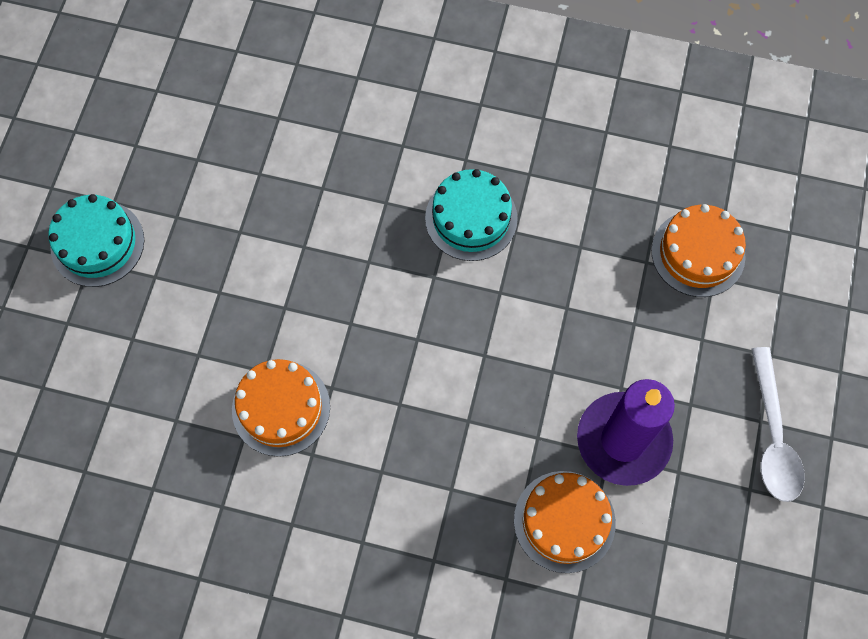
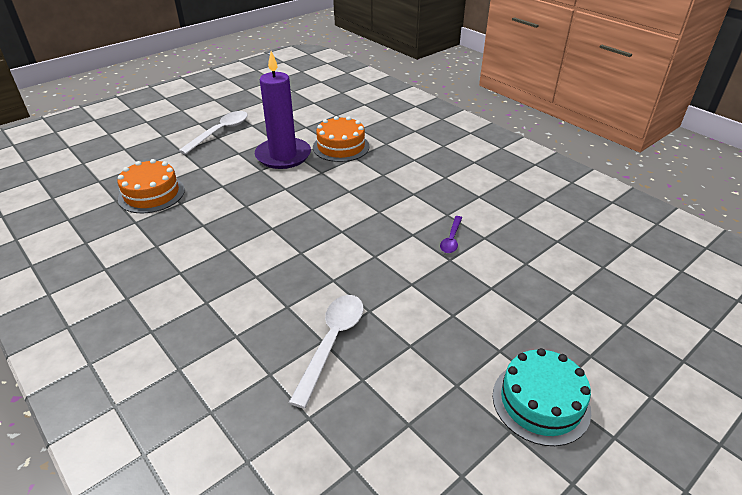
camera: 145 degrees left, 30 degrees down
orange cake [232,359,330,457] -> purple spoon [440,216,462,253]
turquoise cake [425,169,518,261] -> none
none -> white spoon [289,295,363,409]

